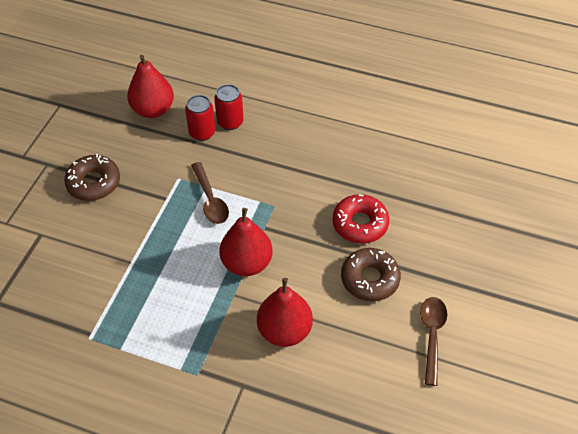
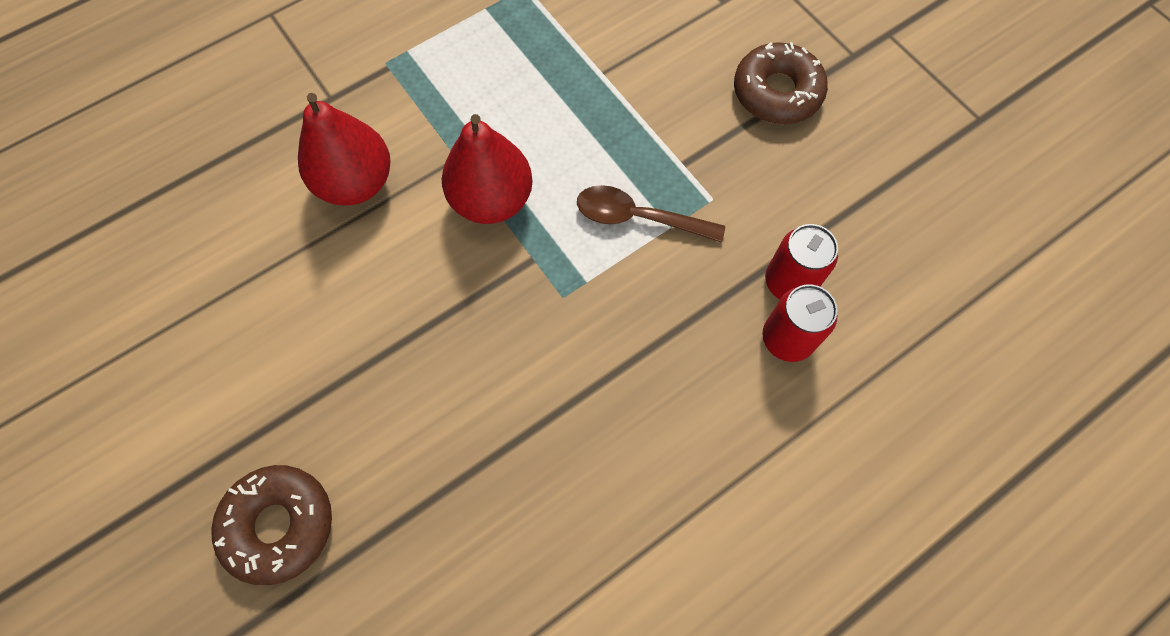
camera: 125 degrees right, 15 degrees up
red pear [127,55,174,118] -> none
red donut [332,194,389,244] -> none
brown donut [341,248,401,301] -> brown donut moved to [211,465,332,585]
brown spoon [420,297,447,386] -> none

